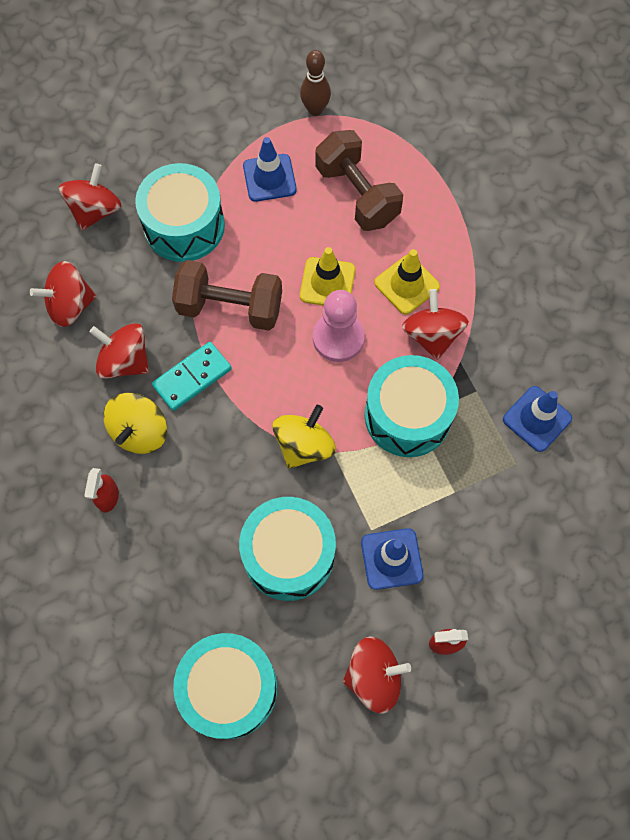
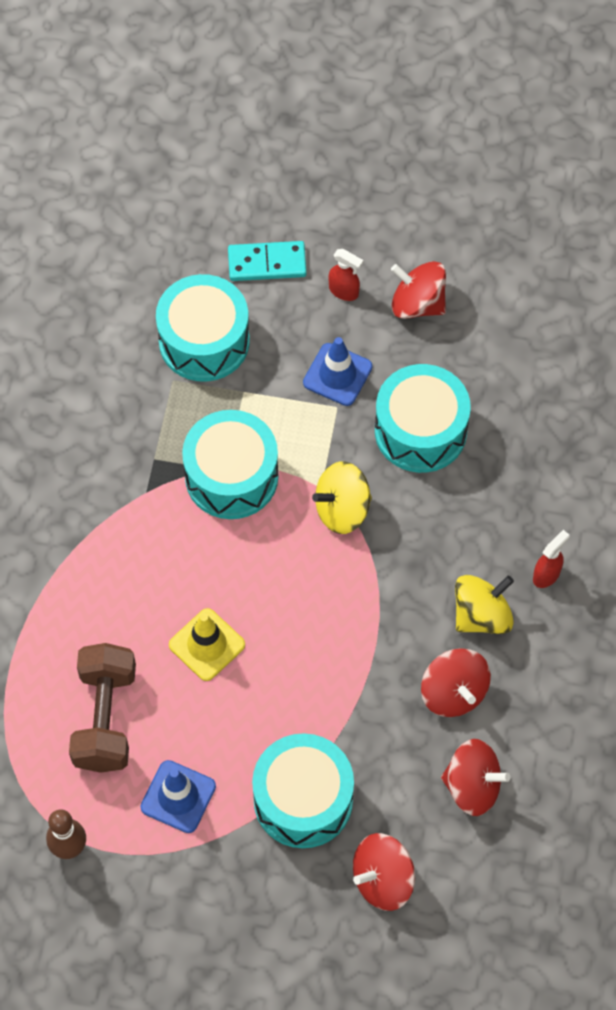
camera: 145 degrees left, 5 degrees down
turquoise domino [152,342,232,411] -> turquoise domino moved to [228,241,307,281]
brown dumbbell [172,260,282,331] -> none
turquoise drum [173,633,277,739] -> turquoise drum moved to [156,274,250,382]
pink pawn [313,290,365,362] -> none
yellow traffic cone [374,249,440,315] -> none
red spinning top [402,289,469,360] -> none
blue traffic cone [503,386,572,452] -> none

